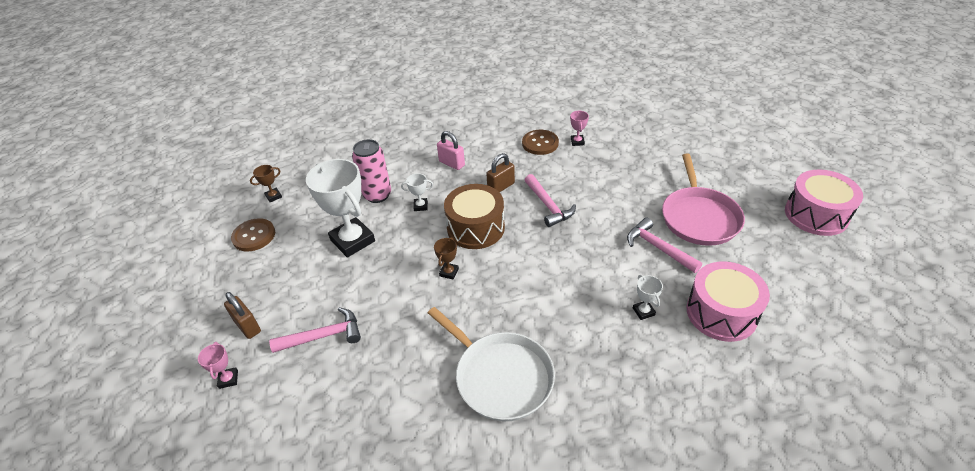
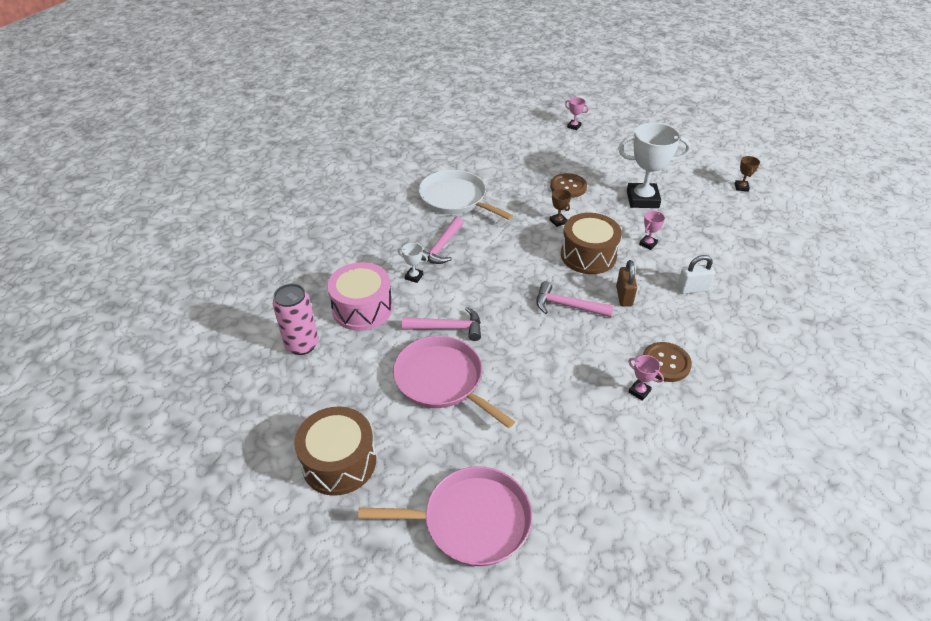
camera: 130 degrees right, 0 degrees up
brown padlock [224,292,261,339] -> none
brown button [231,218,275,252] -> brown button moved to [550,173,587,198]
pink hammer [269,307,361,353] -> pink hammer moved to [421,217,464,264]
pink can [352,139,391,203] -> pink can moved to [273,284,319,355]
white trophy [401,173,433,211] -> pink trophy [639,211,665,250]
white pan [428,307,555,421] -> white pan turned 45 degrees clockwise [419,170,513,220]
pink padlock [437,131,465,170] -> white padlock [677,255,715,294]
pink drum [785,169,863,236] -> brown drum [294,406,376,496]
none -> pink pan [358,466,532,566]

